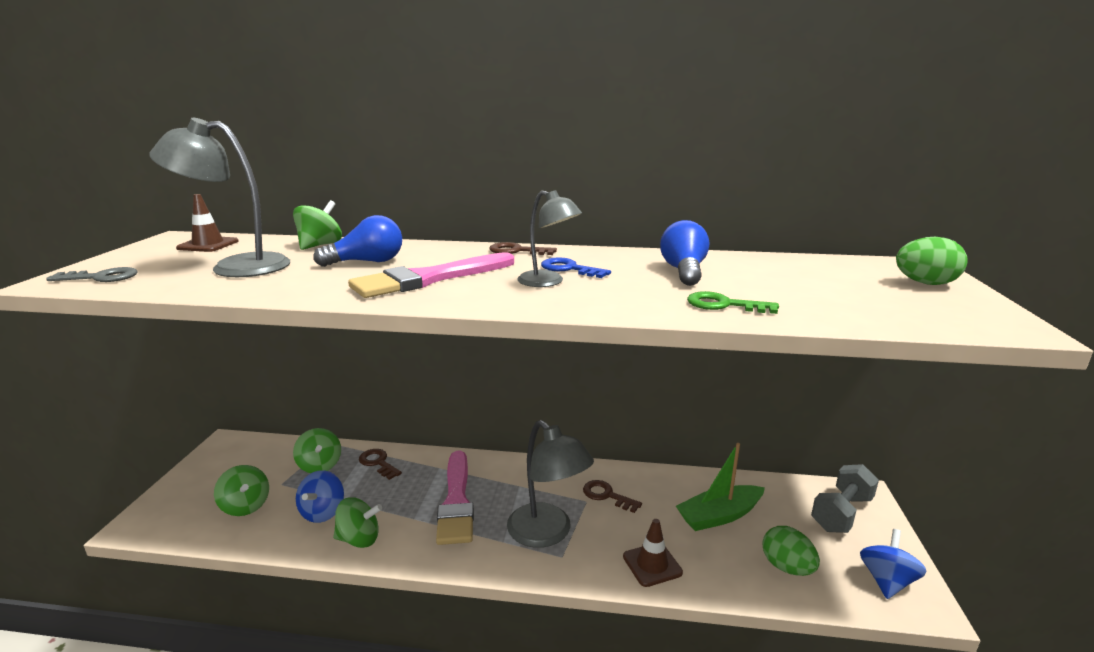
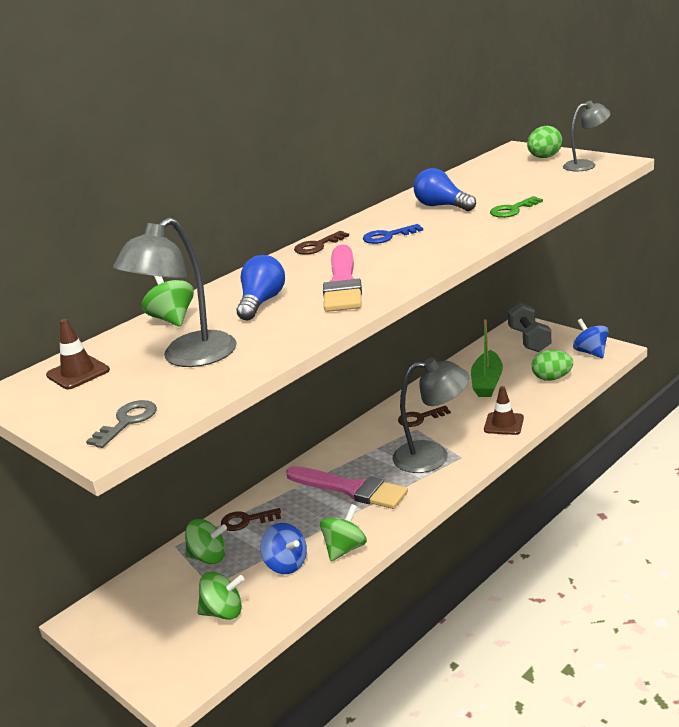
camera: 50 degrees left, 5 degrees up
grey lamp [517,190,582,287] -> grey lamp moved to [563,100,611,171]

